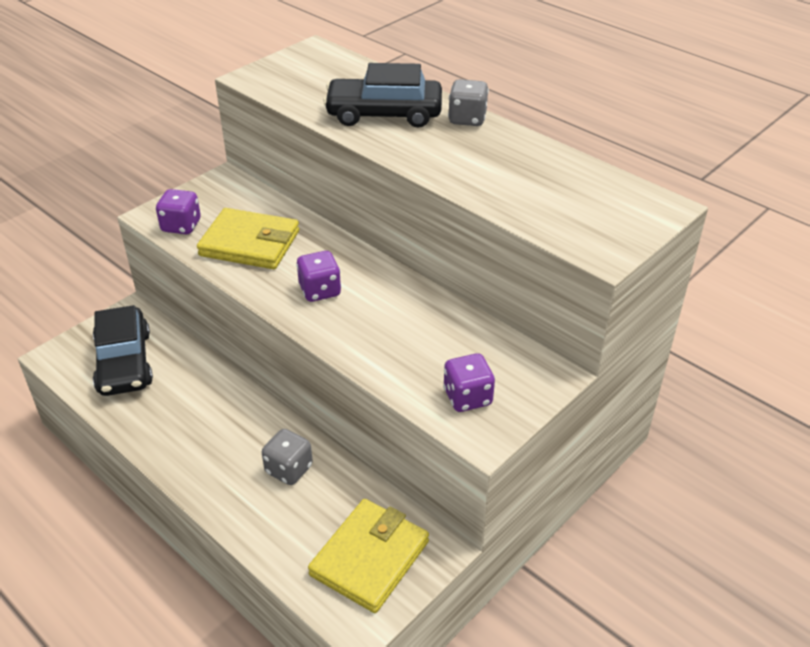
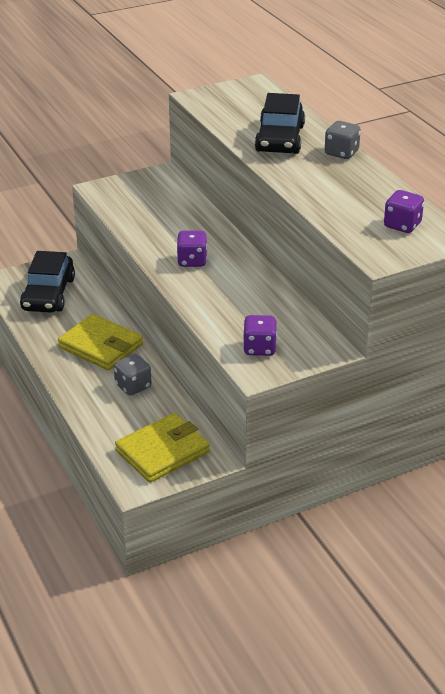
camera: 20 degrees right, 5 degrees down
purple dice [156,189,201,234] -> purple dice moved to [384,190,424,233]
yellow wallet [197,208,299,269] -> yellow wallet moved to [58,314,143,370]
black car [323,63,442,127] -> black car turned 105 degrees counterclockwise [255,93,305,154]

